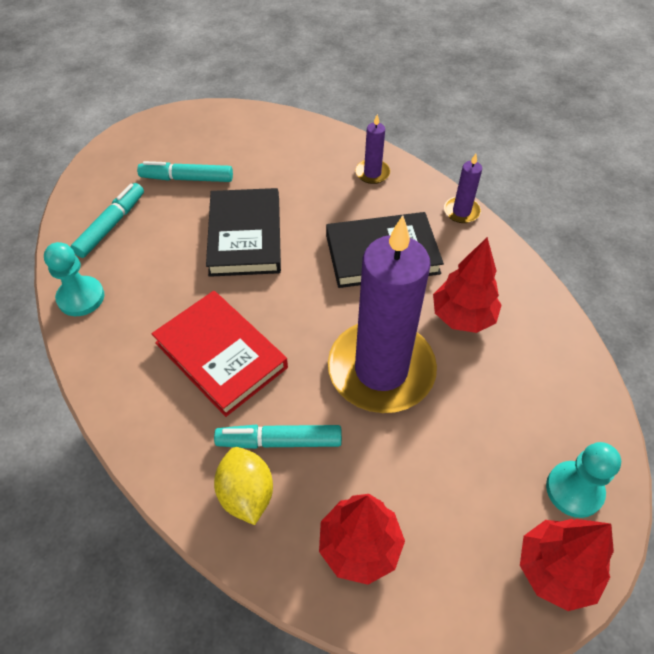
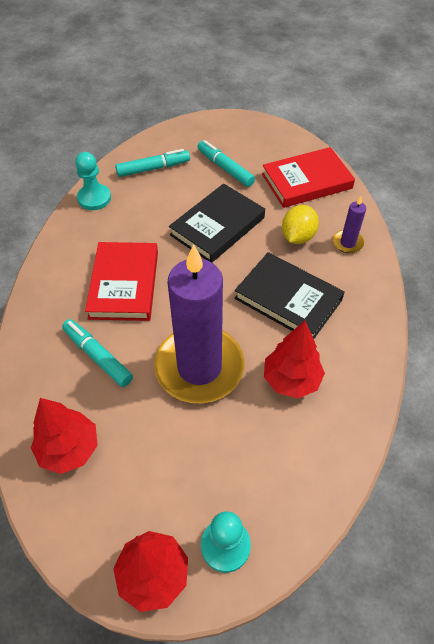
camera: 45 degrees right, 0 degrees up
yellow lemon [214,447,273,525] -> yellow lemon moved to [282,205,319,244]
purple candle [444,154,482,223] -> none
none -> red book [262,147,355,208]

